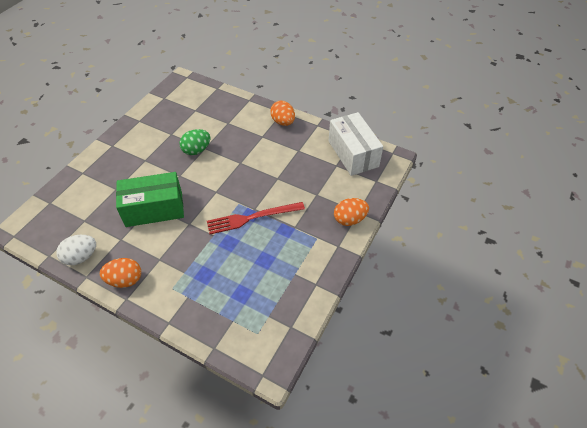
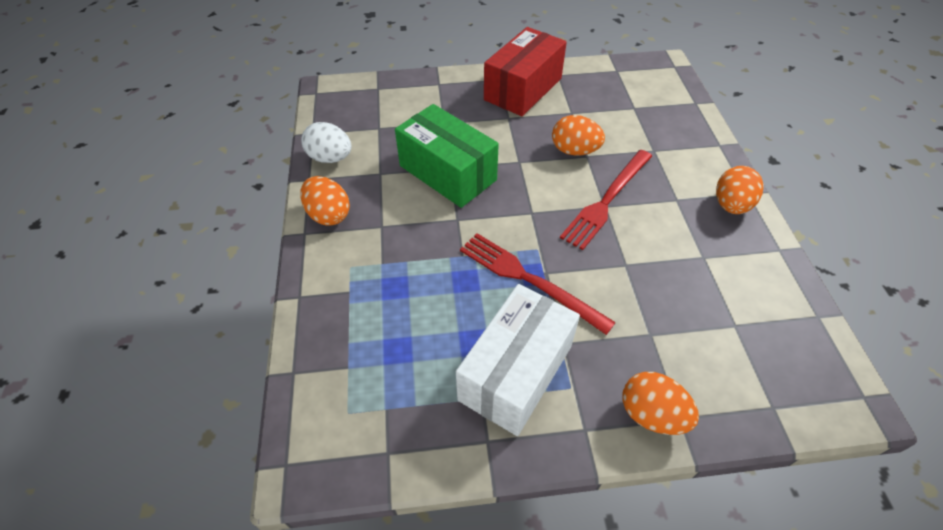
camera: 55 degrees right, 0 degrees up
green egg [180,129,210,155] -> orange egg [552,115,605,156]
white box [329,112,383,176] -> white box moved to [456,284,580,436]
none -> red box [484,27,567,116]
none -> red fork [560,150,652,250]

